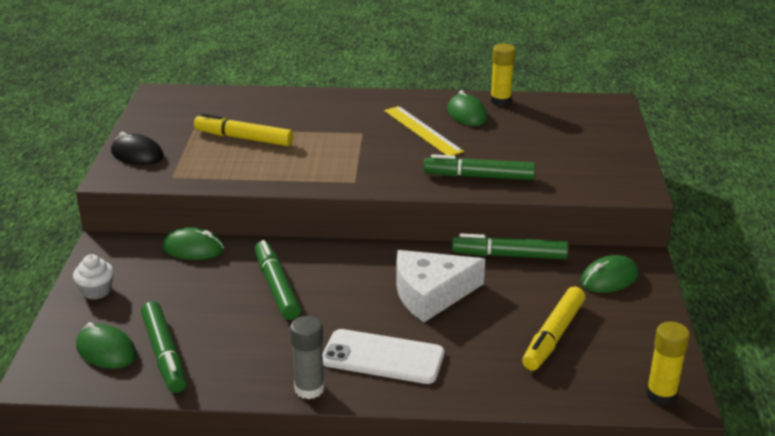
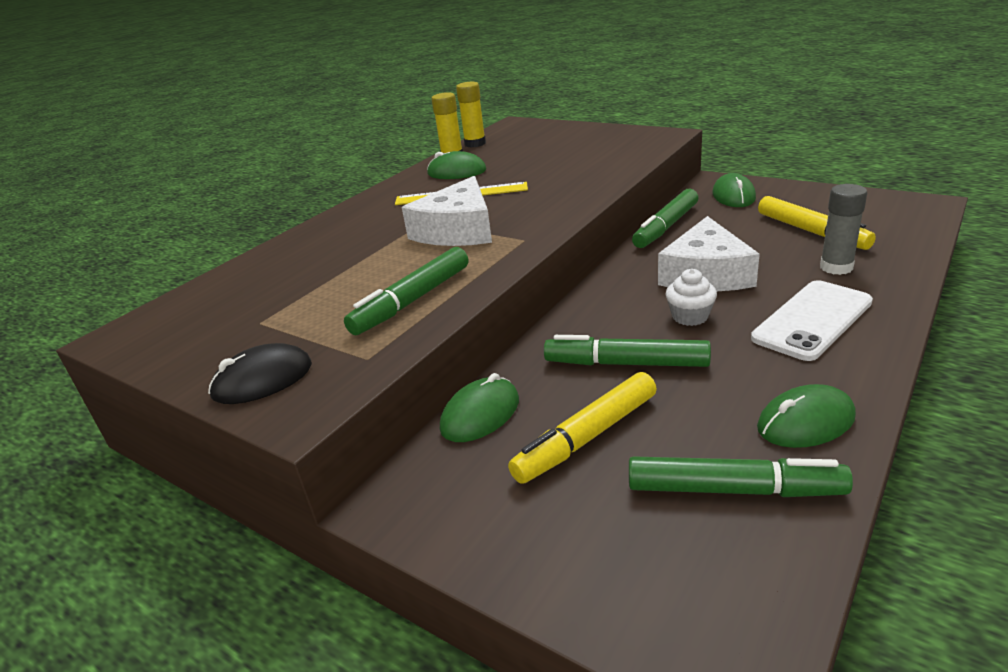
camera: 55 degrees left, 0 degrees up
white cupcake [73,254,114,299] -> white cupcake moved to [666,269,717,326]
green mouse [76,322,137,369] -> green mouse moved to [757,384,856,448]
yellow marker [194,113,293,146] -> yellow marker moved to [508,372,657,484]
grey glue stick [290,316,325,399] -> grey glue stick moved to [820,184,867,275]
green marker [423,154,535,180] -> green marker moved to [344,247,468,335]
yellow glue stick [646,321,690,405] -> yellow glue stick moved to [456,82,486,148]
none -> white cheese [402,176,492,246]

